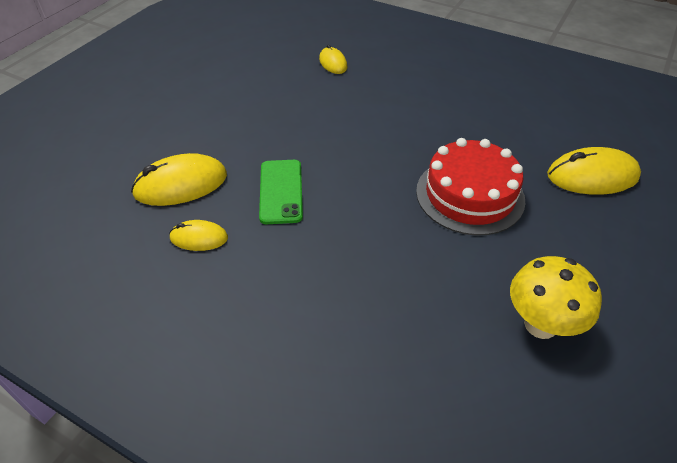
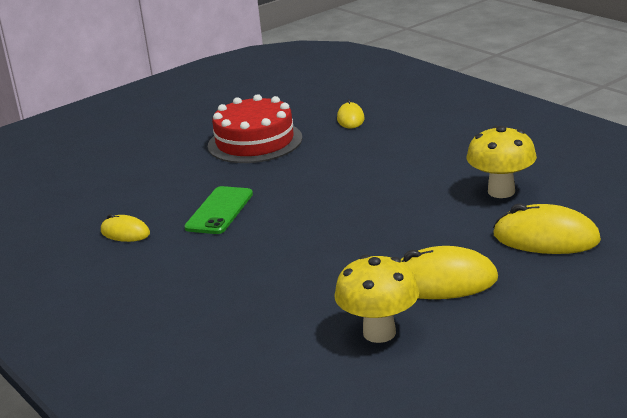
camera: 25 degrees right, 20 degrees down
yellow mouse [131,153,227,206] -> yellow mouse moved to [400,246,498,299]
red cake [416,138,525,236] -> red cake moved to [208,94,302,163]
none -> yellow mushroom [467,126,537,198]

